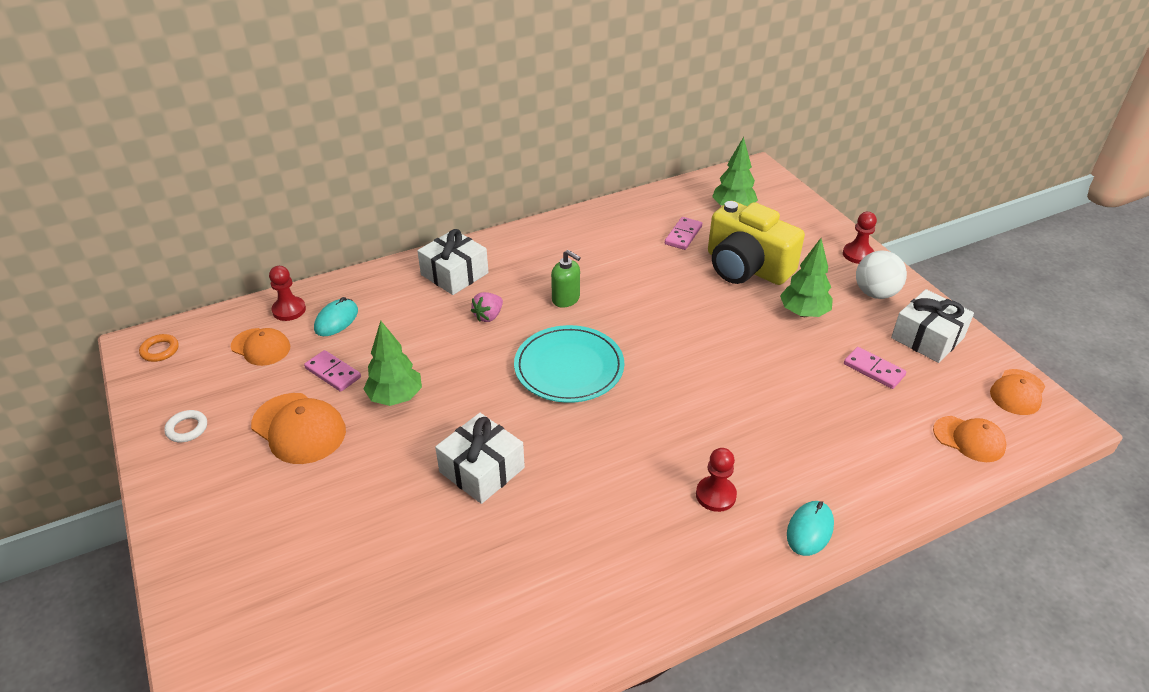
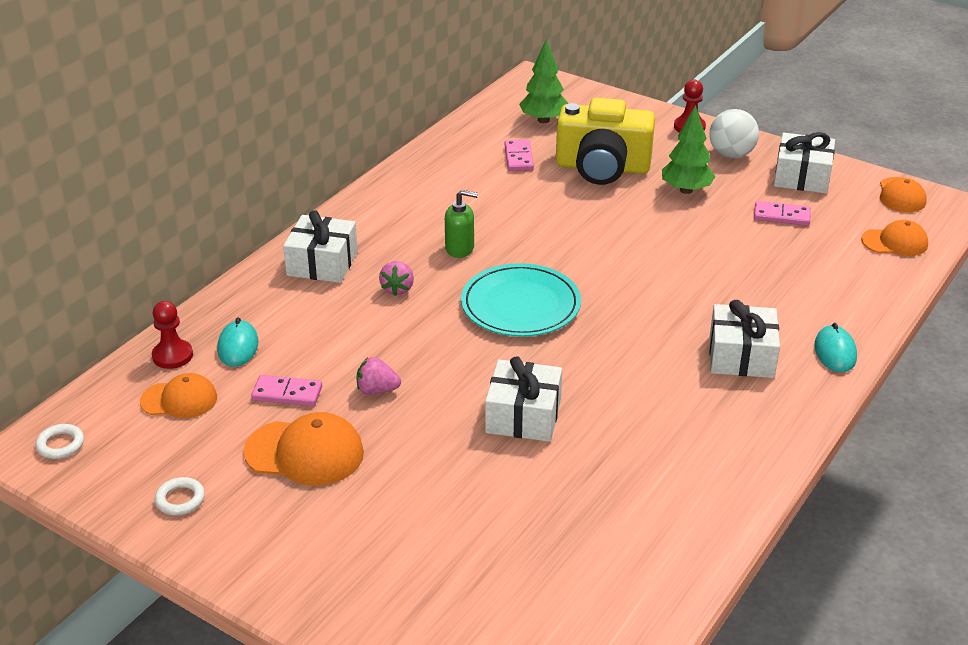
camera: 30 degrees left, 5 degrees down
orange ring [139,334,179,362] -> white ring [35,424,84,459]
green tree [364,321,422,406] -> pink strawberry [357,357,401,395]
red pawn [696,448,737,512] -> white gift [709,300,780,378]

